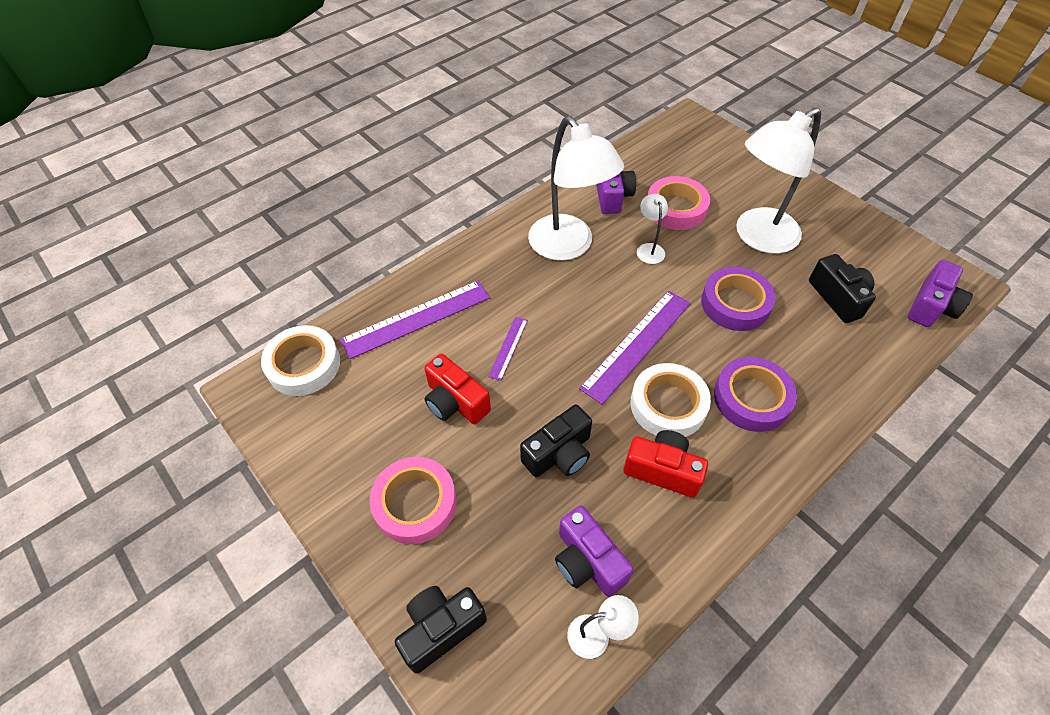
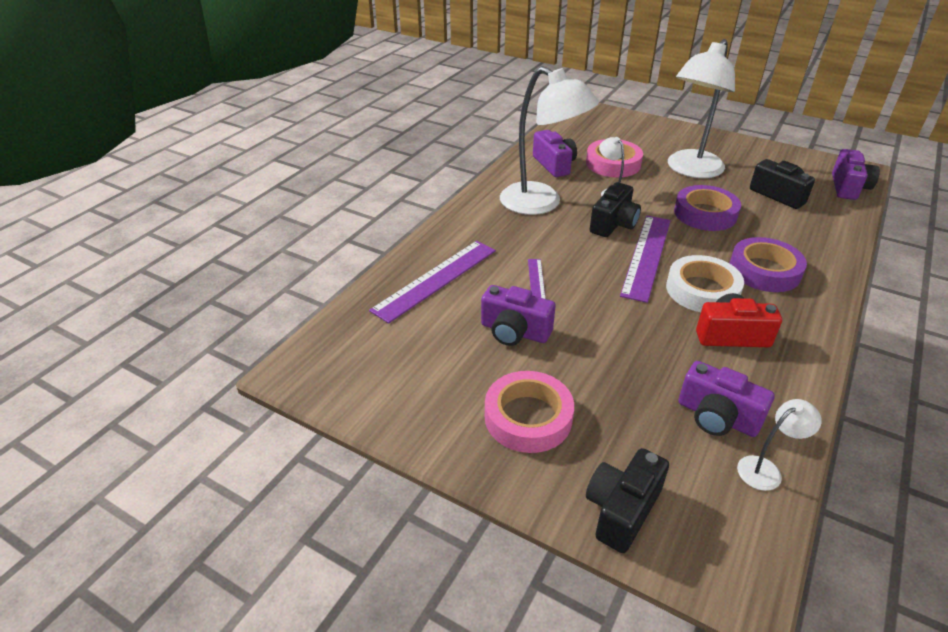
camera: 20 degrees left, 15 degrees down
white tape [261,325,340,396] -> none
red camera [424,354,491,424] -> purple camera [481,285,556,346]
black camera [520,405,592,477] -> black camera moved to [590,182,641,237]

